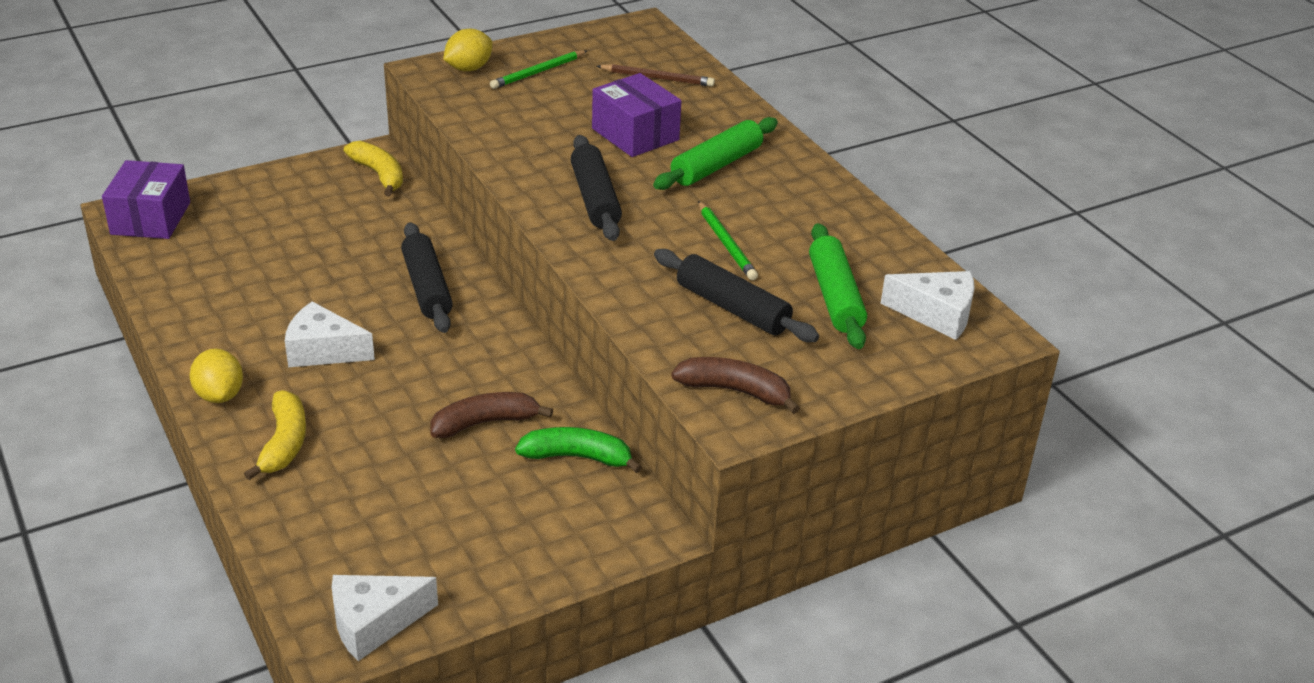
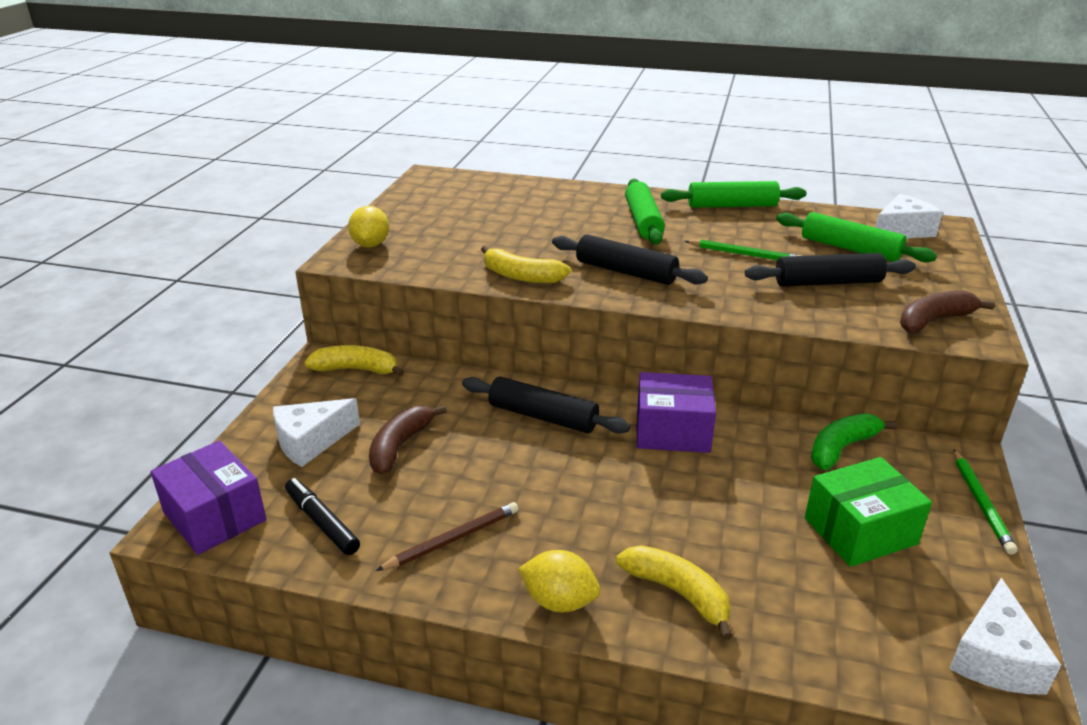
camera: 45 degrees left, 5 degrees down
white cheese [285,301,375,367] -> white cheese moved to [273,398,360,467]
brown banana [430,392,553,438] -> brown banana moved to [369,405,447,475]
green pencil [490,50,587,89] -> green pencil moved to [954,449,1018,555]
purple box [592,73,681,157] -> purple box moved to [637,372,716,453]
brown pencil [597,64,715,87] -> brown pencil moved to [376,502,519,571]
none -> black marker [285,478,360,555]
none -> yellow banana [481,246,571,283]
none -> green rolling pin [661,181,807,208]
none -> green box [805,457,932,567]

